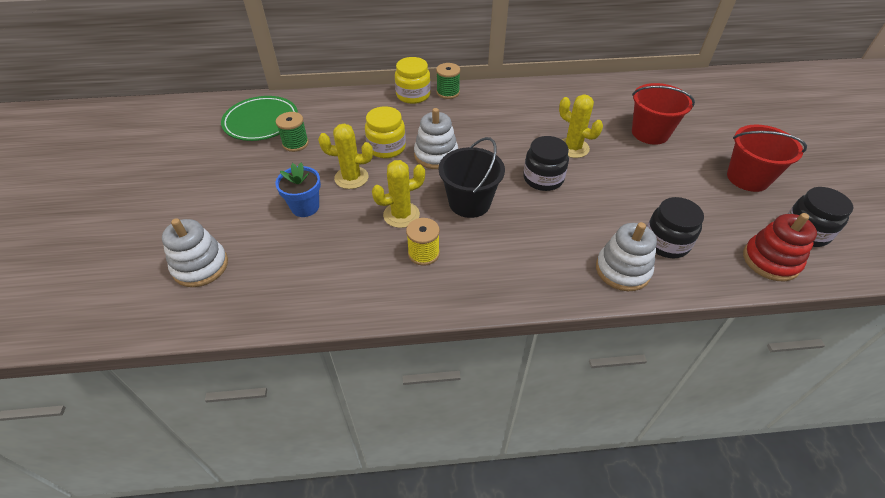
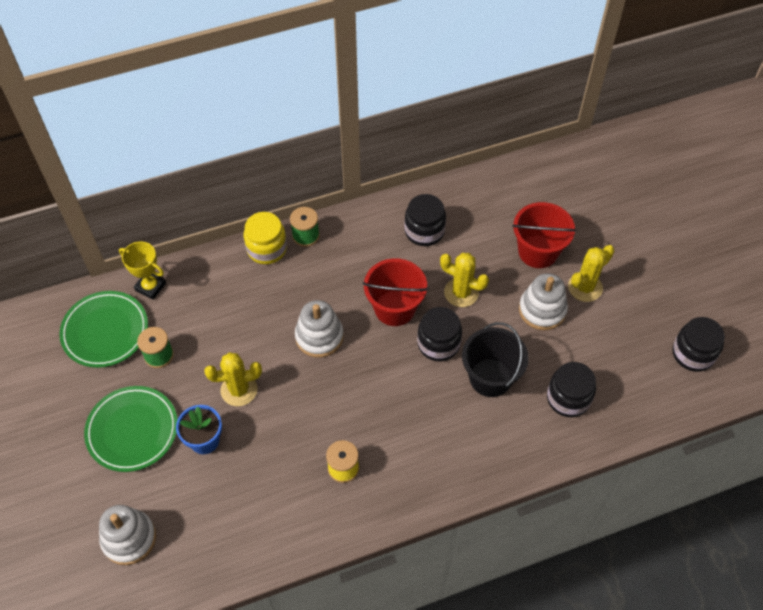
camera: 15 degrees left, 10 degrees up
yellow jar [365,106,406,158] -> none
yellow cactus [372,160,425,228] -> yellow cactus moved to [568,245,614,302]
black bucket [439,137,505,218] -> black bucket moved to [462,322,529,397]
white stacking toy [596,222,657,291] -> white stacking toy moved to [519,273,568,330]
red bucket [727,124,807,192] -> red bucket moved to [363,258,428,326]
red stacking toy [743,213,817,281] -> none
none -> green plate [84,386,178,472]
none -> yellow trophy [119,242,166,300]
none -> black jar [404,194,446,246]

